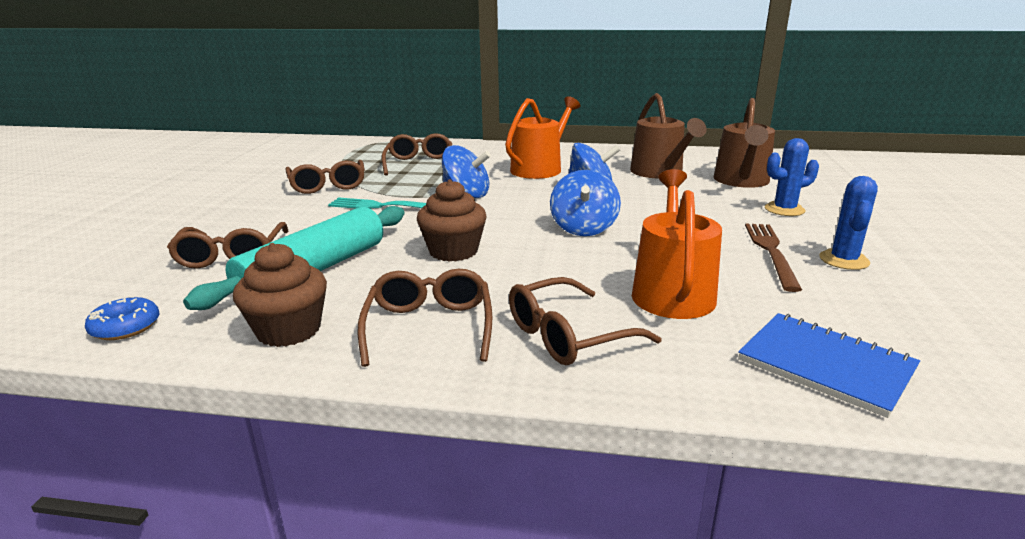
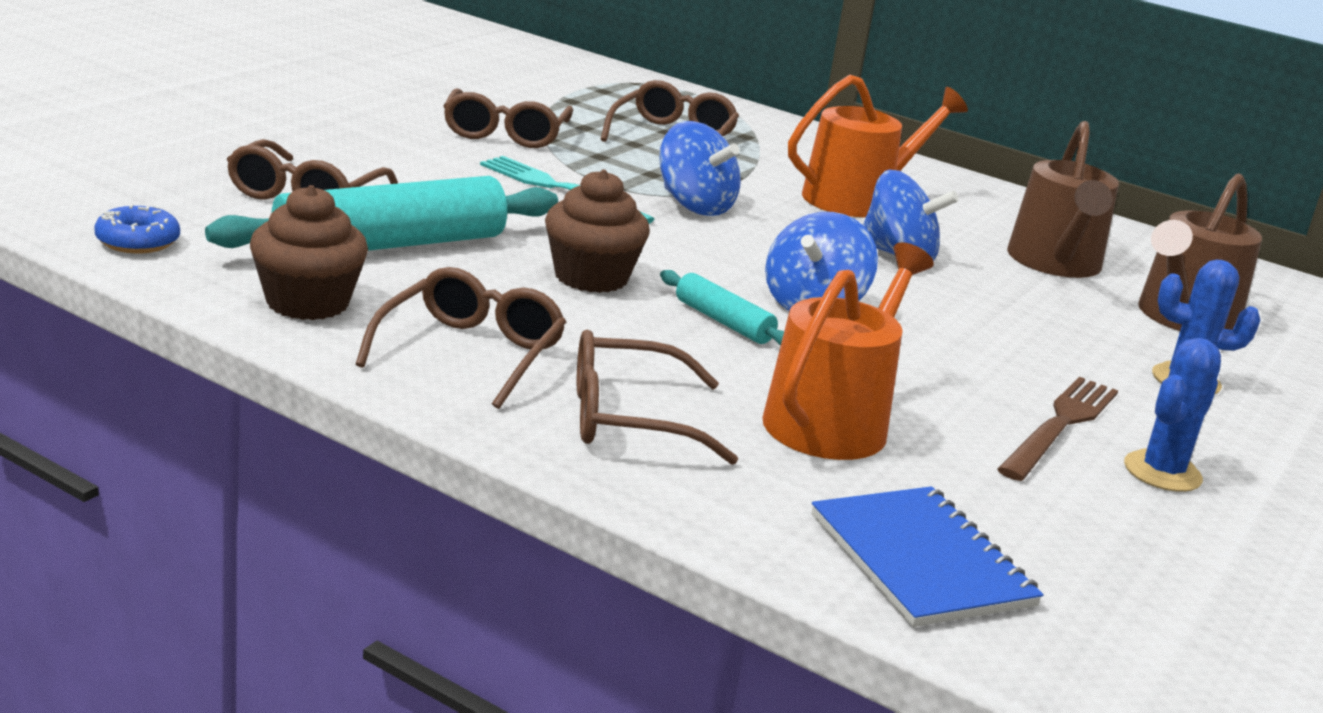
camera: 20 degrees right, 0 degrees up
none -> turquoise rolling pin [660,270,784,346]

